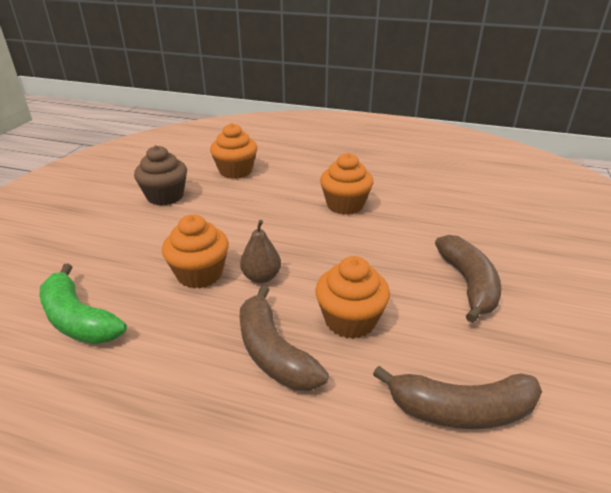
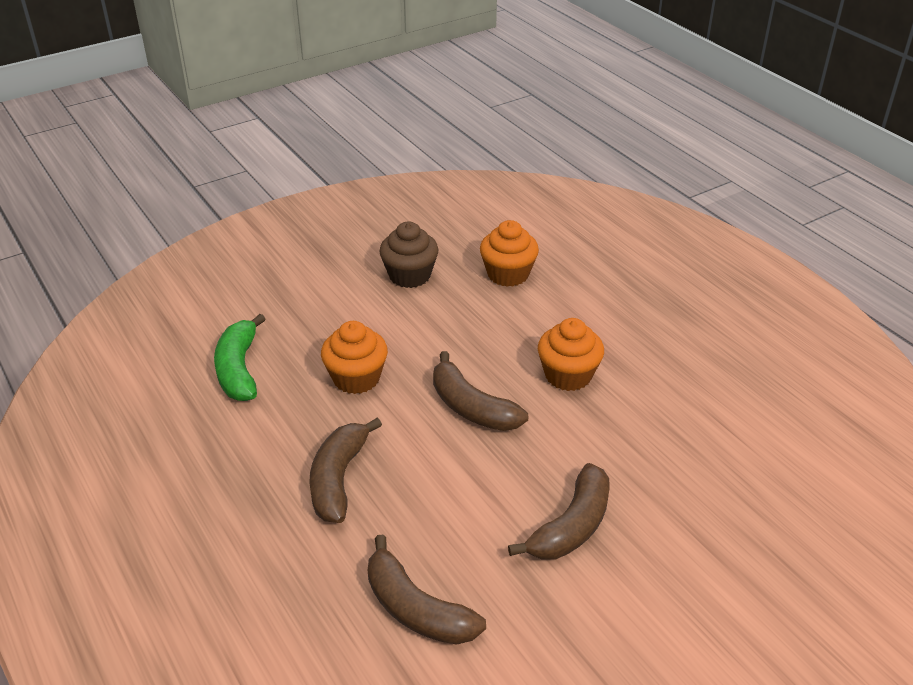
camera: 40 degrees right, 5 degrees up
brown pear [240,220,281,283] -> none
orange cupcake [315,256,390,339] -> none
none -> brown banana [433,351,528,431]

